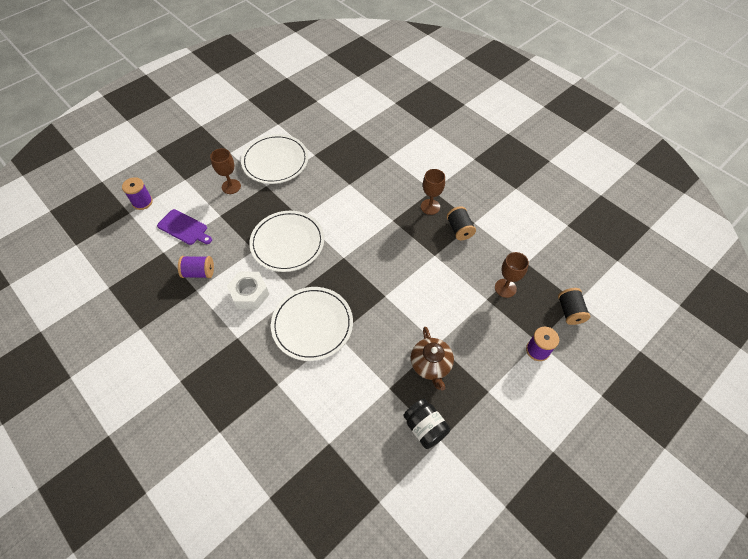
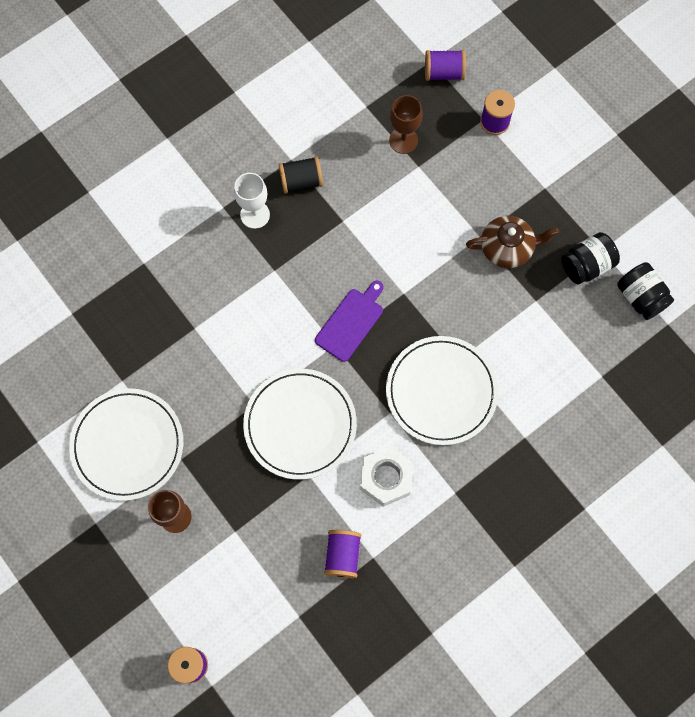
camera: 85 degrees left, 15 degrees up
purple cutting board [157,209,212,245] -> purple cutting board moved to [315,281,384,362]
brown goblet [421,169,445,215] -> white goblet [234,173,270,229]
black spool [558,288,590,325] -> purple spool [425,50,466,81]
none -> black jar [617,262,674,320]

